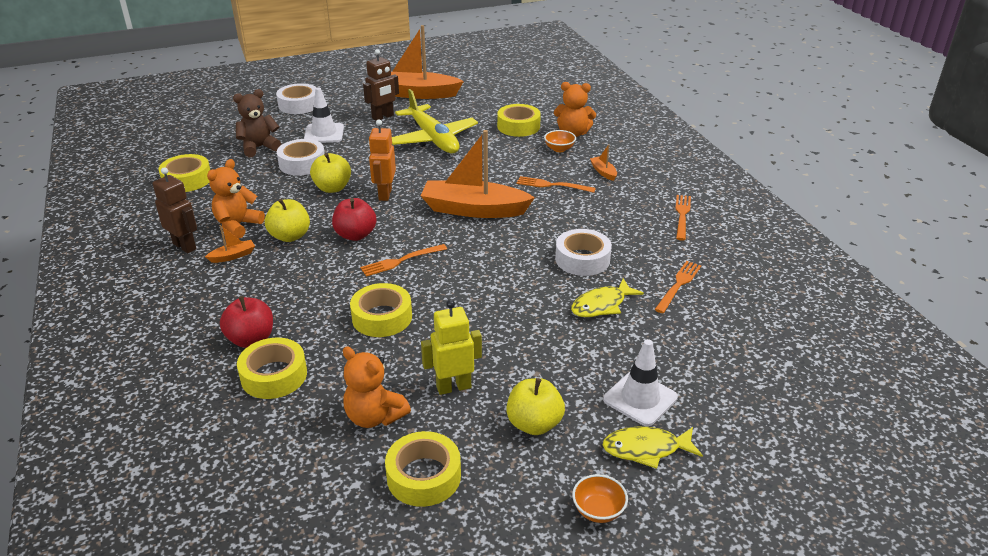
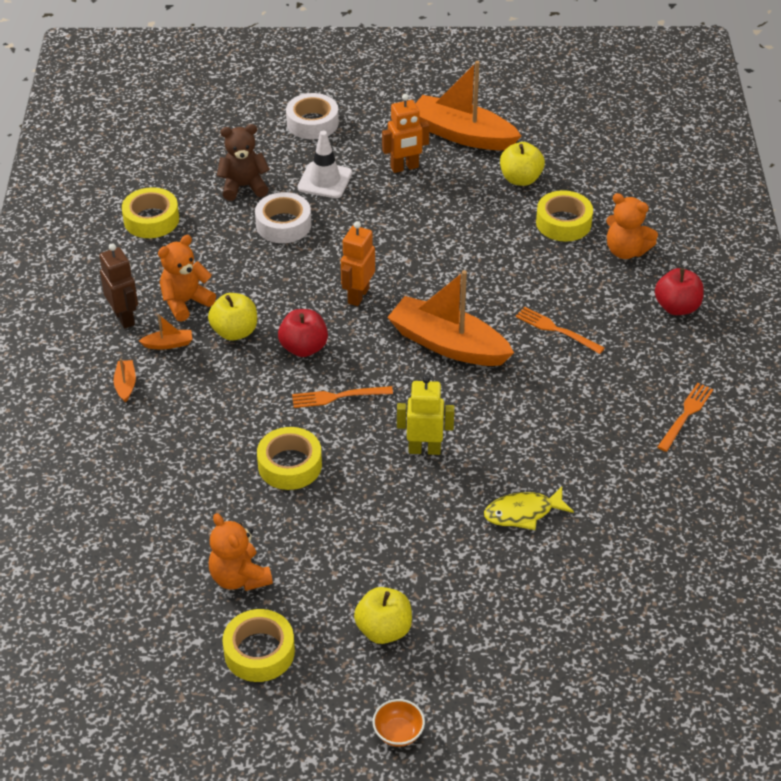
camera: 20 degrees right, 10 degrees up
red apple [220,296,273,348] -> red apple moved to [655,268,704,315]
yellow tape [237,338,307,399] -> none
yellow apple [310,153,351,193] -> yellow apple moved to [500,142,545,186]
brown robot [363,49,399,121] -> orange robot [382,94,430,173]
yellow plane [392,89,478,153] -> none
yellow robot [421,300,482,395] -> yellow robot moved to [397,375,455,455]
orange bowl [544,130,576,152] -> none
white tape [555,229,612,276] -> none
orange boat [590,144,617,181] -> orange boat moved to [114,358,136,403]
yellow fish [602,427,703,469] -> none
white traffic cone [603,339,678,426] -> none
orange fork [654,261,701,313] -> none

